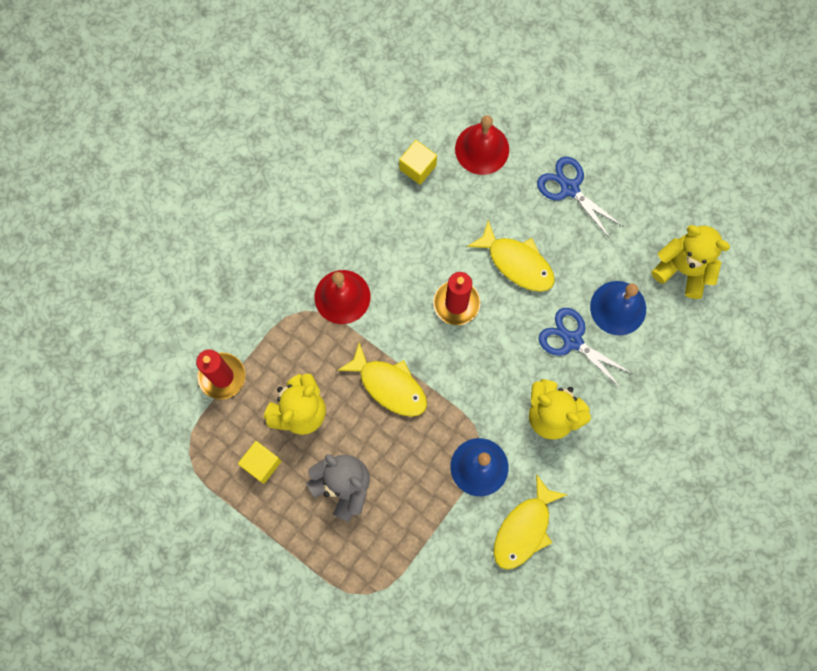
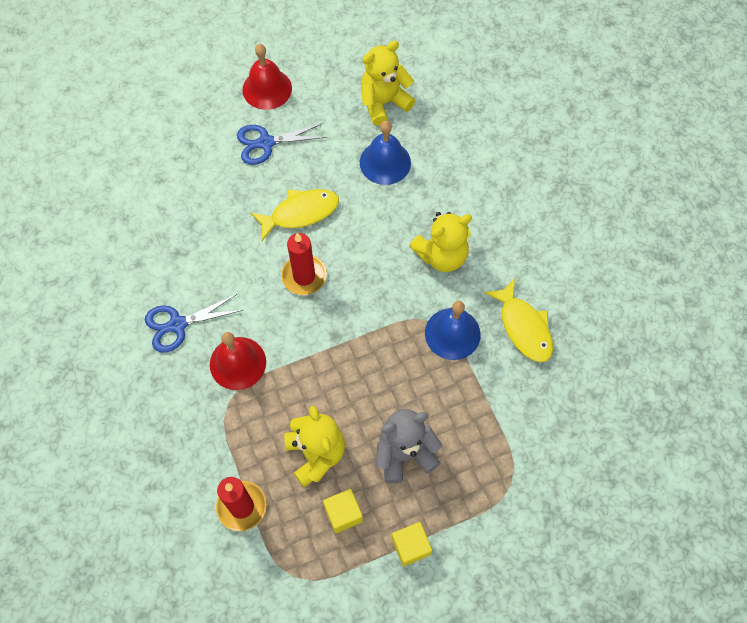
camera: 60 degrees left, 10 degrees down
yellow fish [337,343,427,417] -> none
yellow cube [399,140,437,185] -> yellow cube moved to [392,522,432,566]
red bell [455,115,509,175] -> red bell moved to [242,44,292,110]
blue scissors [538,308,633,390] -> blue scissors moved to [145,294,243,352]

